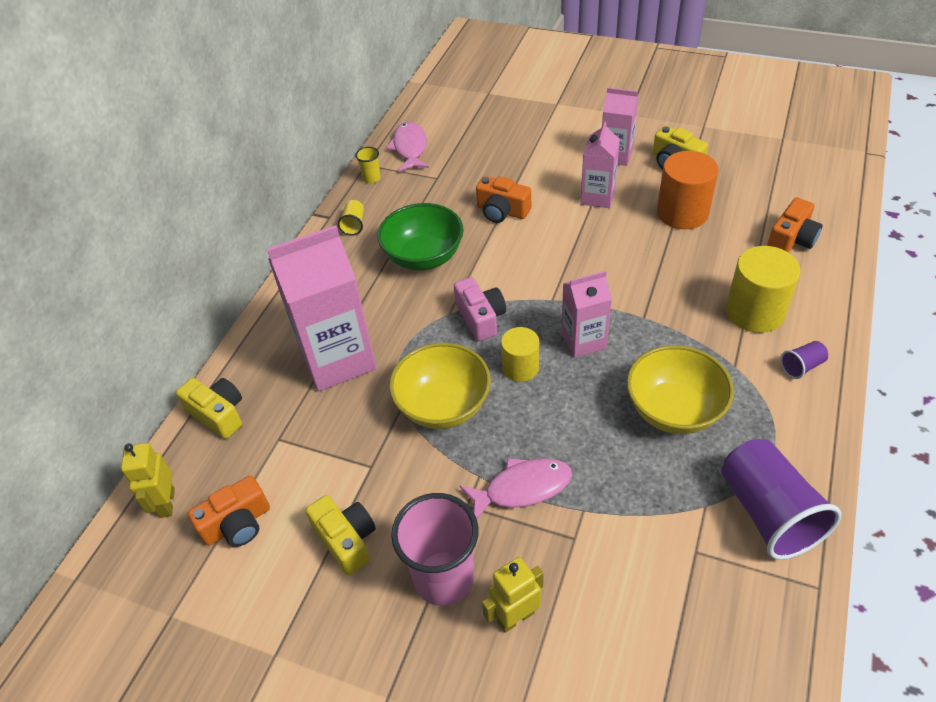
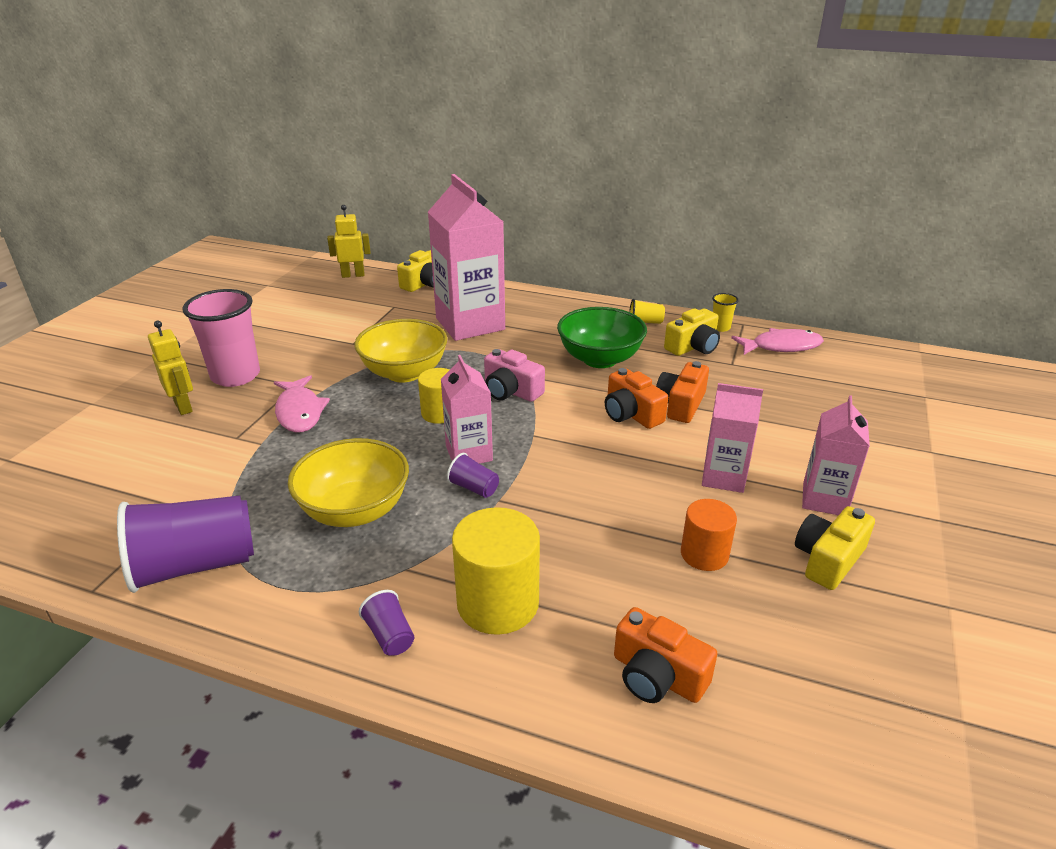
camera: 85 degrees right, 15 degrees down
orange camera [188,475,270,547] -> orange camera moved to [605,368,668,429]
yellow camera [306,495,376,575] -> yellow camera moved to [664,308,720,356]
pink camera [454,277,506,341] -> pink camera turned 60 degrees clockwise [484,349,545,402]
orange cylinder [657,151,718,229] -> orange cylinder [681,499,737,571], size x0.62
none -> purple cup [447,453,499,498]

